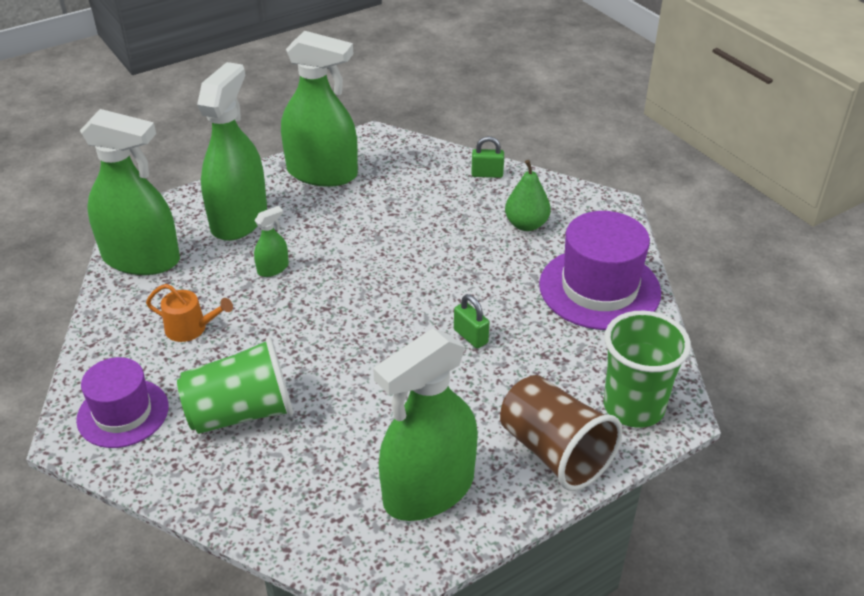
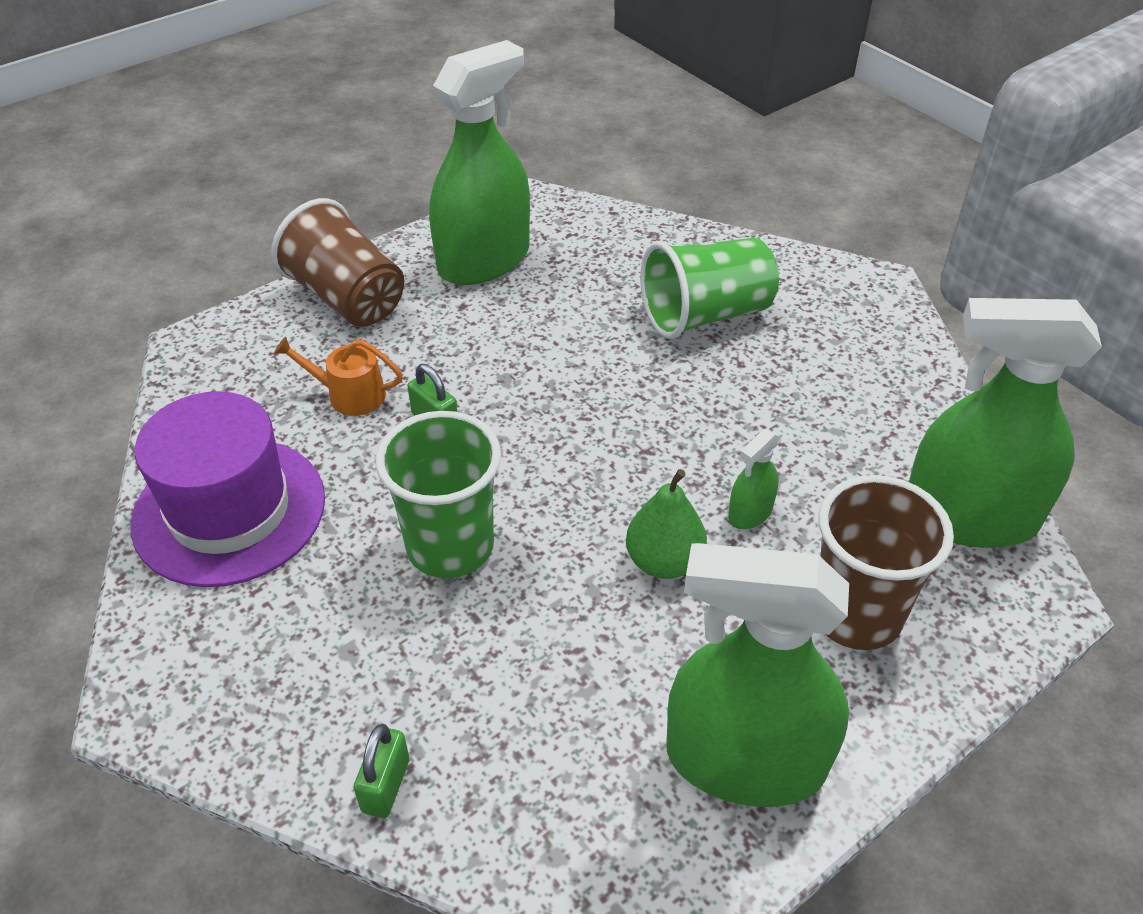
camera: 175 degrees right, 5 degrees up
purple hat [76,357,169,448] -> none
orange watering can [146,284,233,342] -> orange watering can moved to [274,336,403,416]
green spray bottle [197,62,267,241] -> brown cup [818,475,954,650]
green padlock [471,136,504,178] -> green padlock turned 75 degrees counterclockwise [354,724,409,818]
green pear [505,160,551,231] -> green pear moved to [626,469,707,579]
green cup [604,311,691,428] -> green cup moved to [375,411,501,578]

